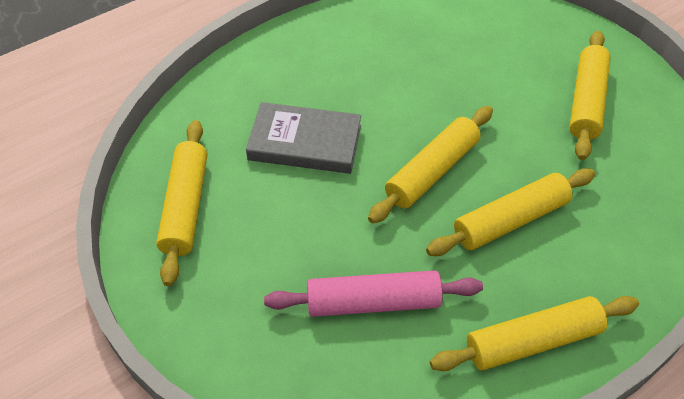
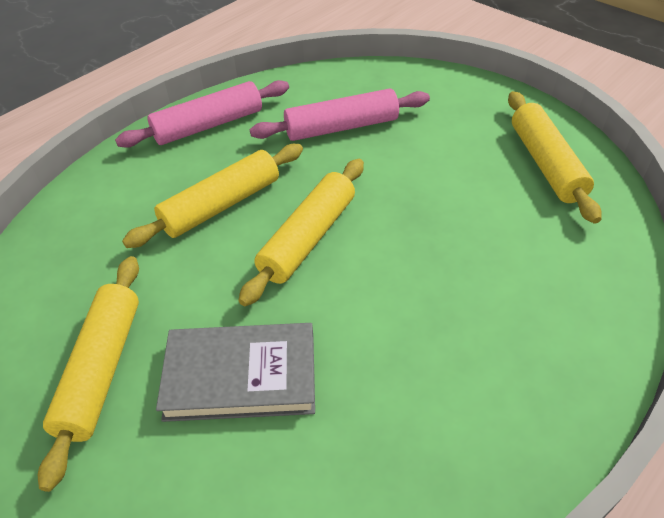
camera: 170 degrees right, 5 degrees down
grey book [246,102,361,174] -> grey book moved to [156,323,315,422]
yellow rolling pin [430,296,639,371] -> pink rolling pin [115,80,289,148]

